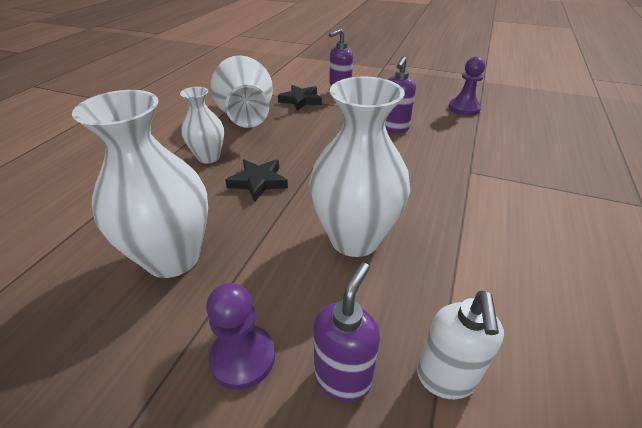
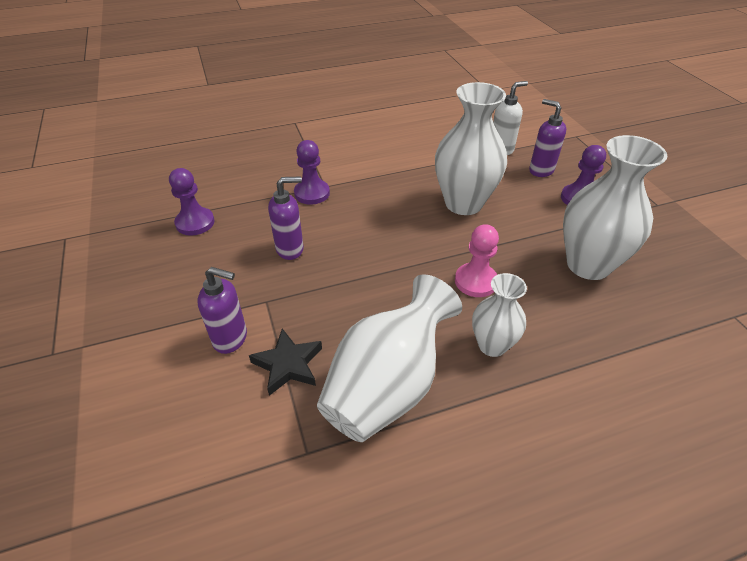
camera: 130 degrees left, 5 degrees up
black star [225,159,288,202] -> pink pawn [455,224,499,297]
purple soap dispenser [313,262,380,402] -> purple soap dispenser turned 60 degrees clockwise [529,99,566,177]
none -> purple pawn [294,140,330,205]

